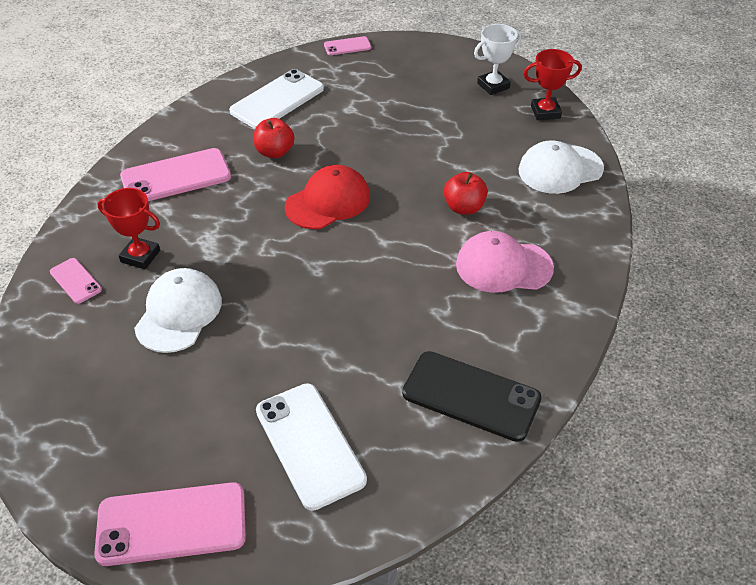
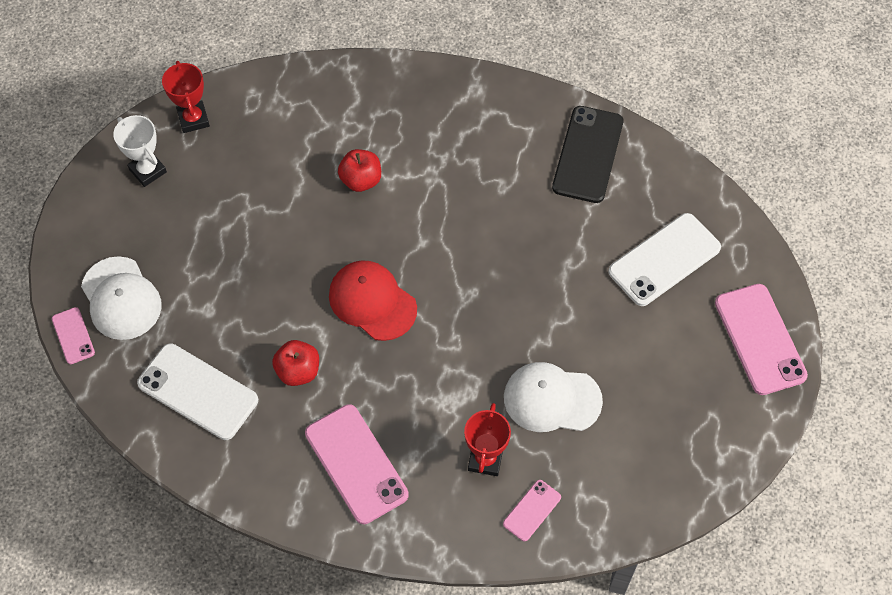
camera: 100 degrees left, 15 degrees up
pink cap [456,231,554,293] -> none
white cap [518,140,604,194] -> white cap moved to [81,256,162,340]

